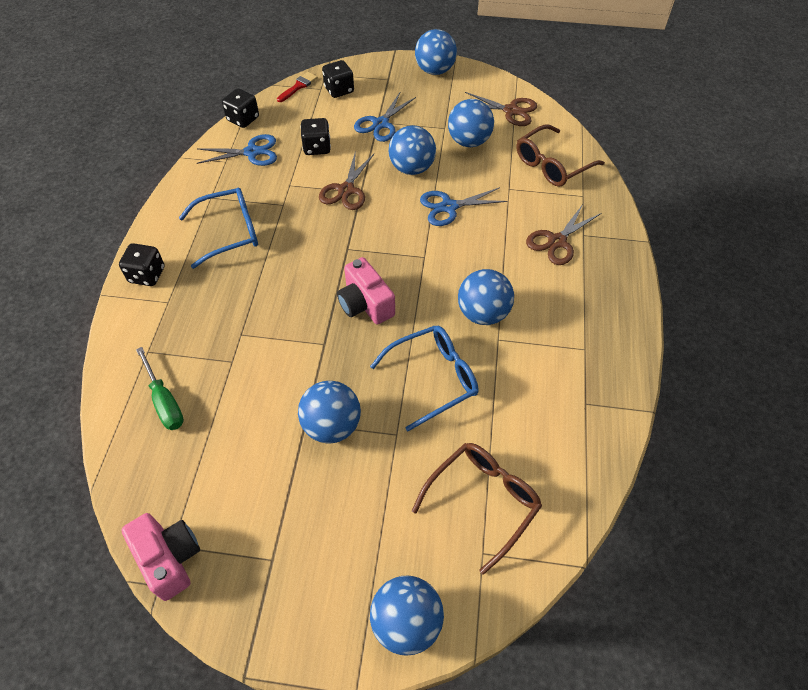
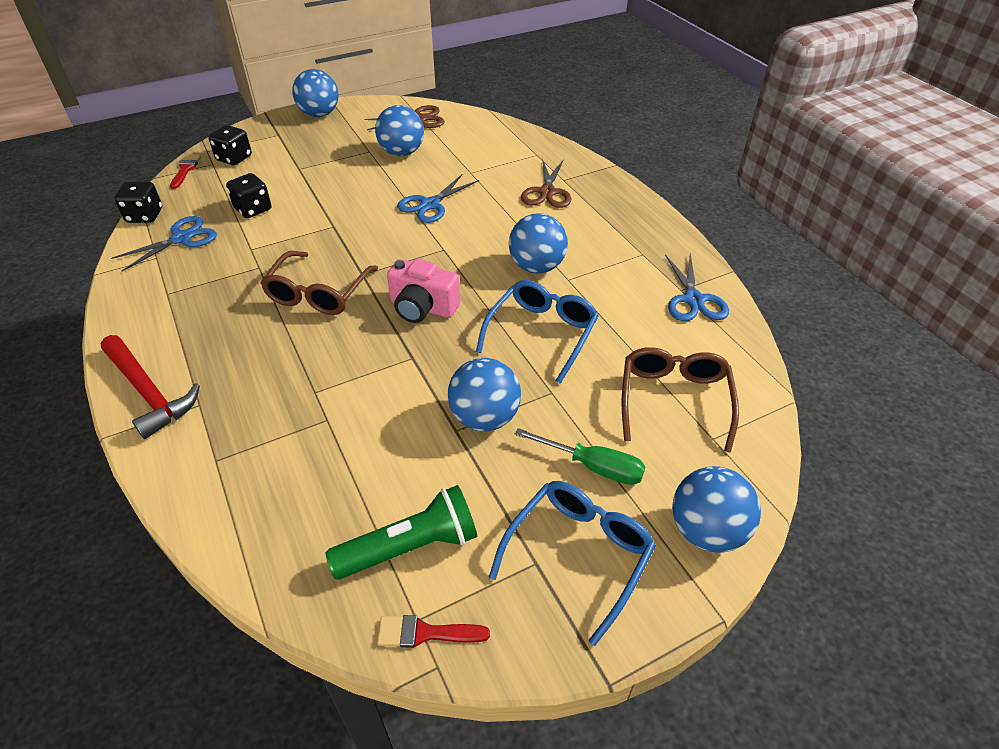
camera: 35 degrees left, 10 degrees down
black dice [119,243,165,286] -> red hammer [101,335,200,439]
pink camera [121,513,200,601] -> red brush [377,615,490,648]
green screwdriver [136,347,184,430] -> green screwdriver moved to [515,428,646,485]
blue glasses [179,188,258,269] -> blue glasses moved to [489,481,656,646]
brown scissors [319,150,374,210] -> none
blue scissors [354,93,416,142] -> blue scissors moved to [665,254,729,321]
blue ball [389,125,436,175] -> none
brown glasses [516,124,605,187] -> brown glasses moved to [261,251,378,315]
none -> green flashlight [326,485,477,580]

